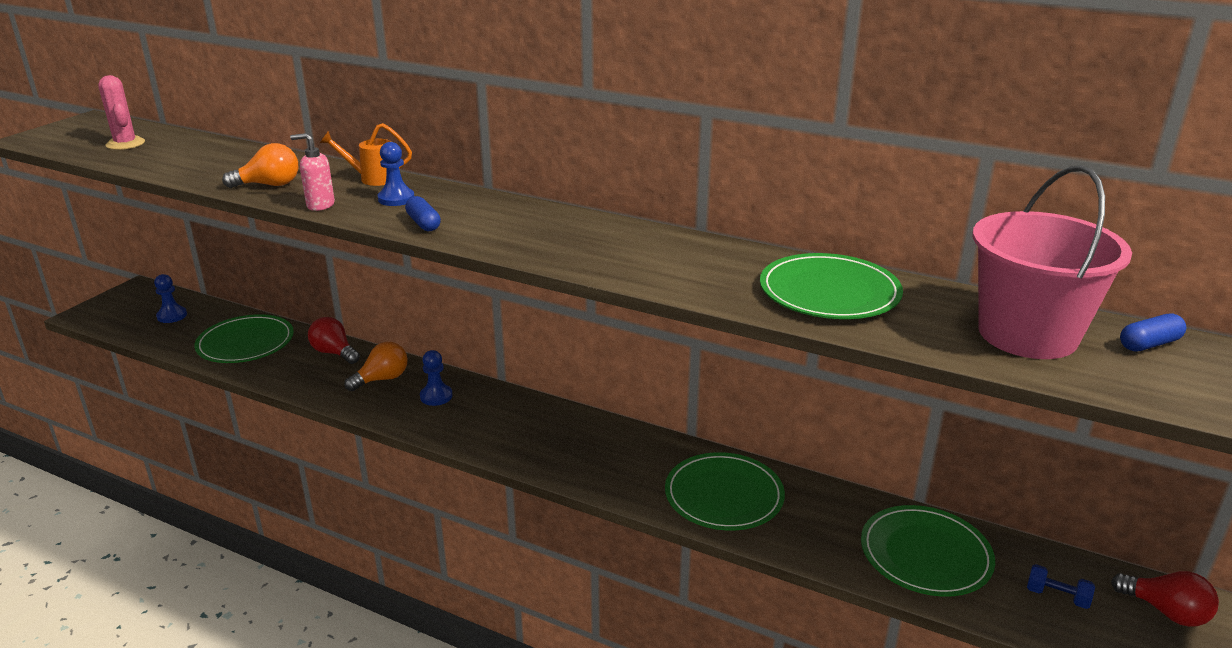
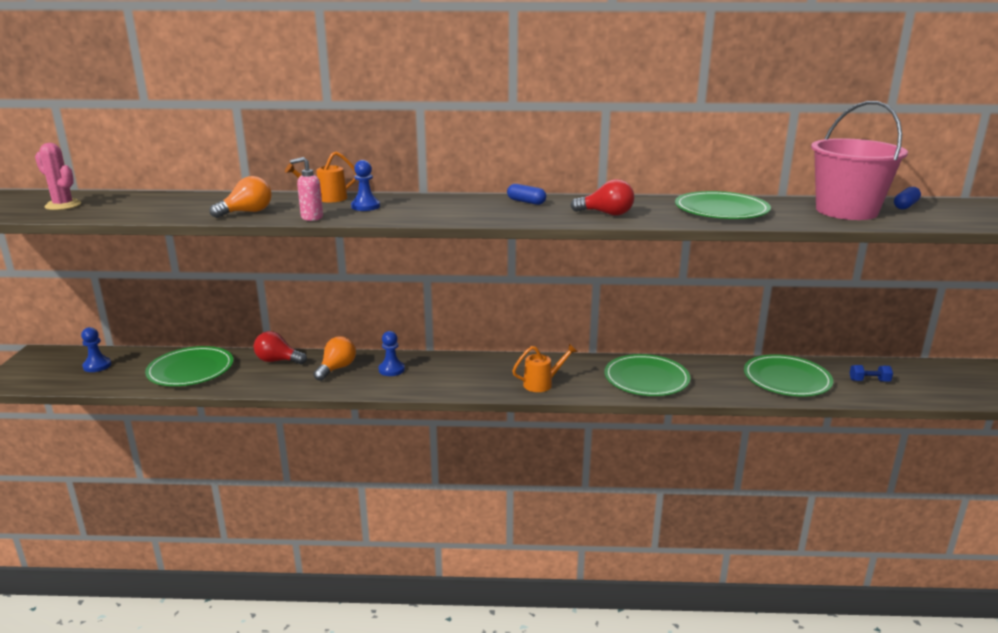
camera: 25 degrees left, 5 degrees down
blue capsule [405,196,441,231] -> blue capsule moved to [507,184,546,205]
red light bulb [1111,571,1219,627] -> red light bulb moved to [571,179,634,216]
none -> orange watering can [512,344,577,392]

